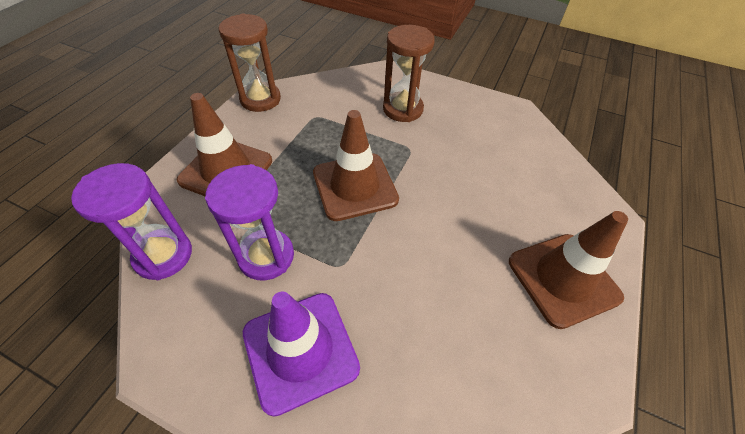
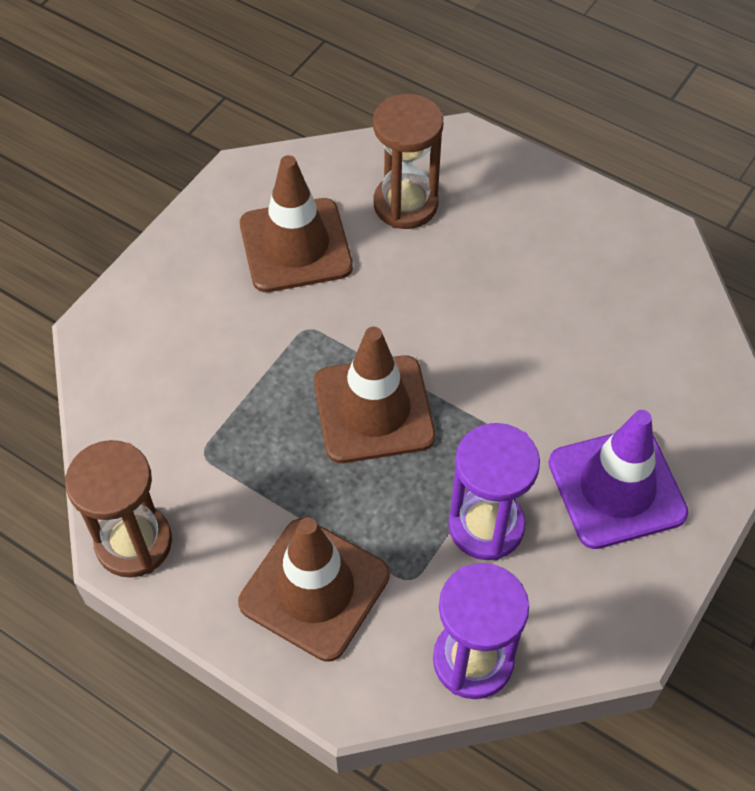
camera: 80 degrees left, 5 degrees up
brown hourglass [383,25,435,122] -> brown hourglass moved to [373,94,443,229]
brown traffic cone [509,211,628,329] -> brown traffic cone moved to [240,155,353,292]

